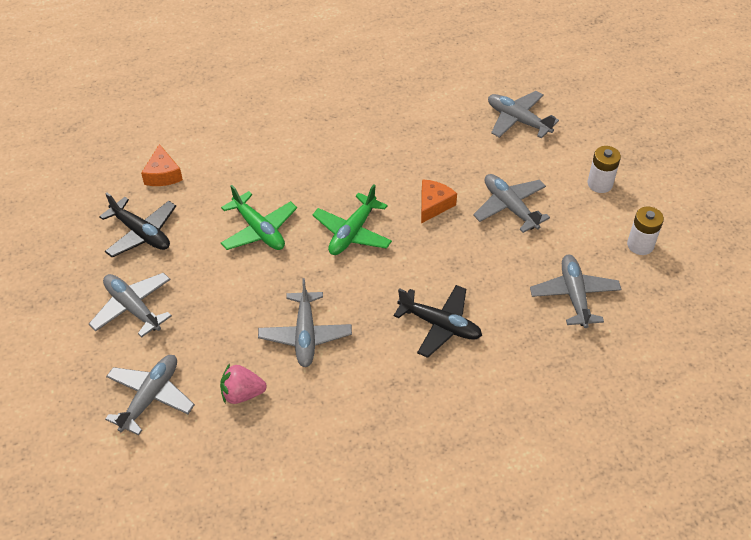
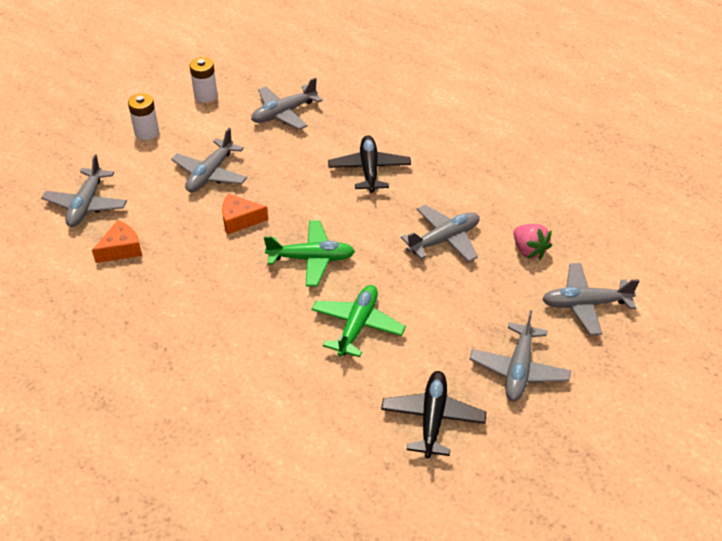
camera: 120 degrees left, 5 degrees down
orange cheese [141,144,183,186] -> orange cheese moved to [92,220,142,263]

